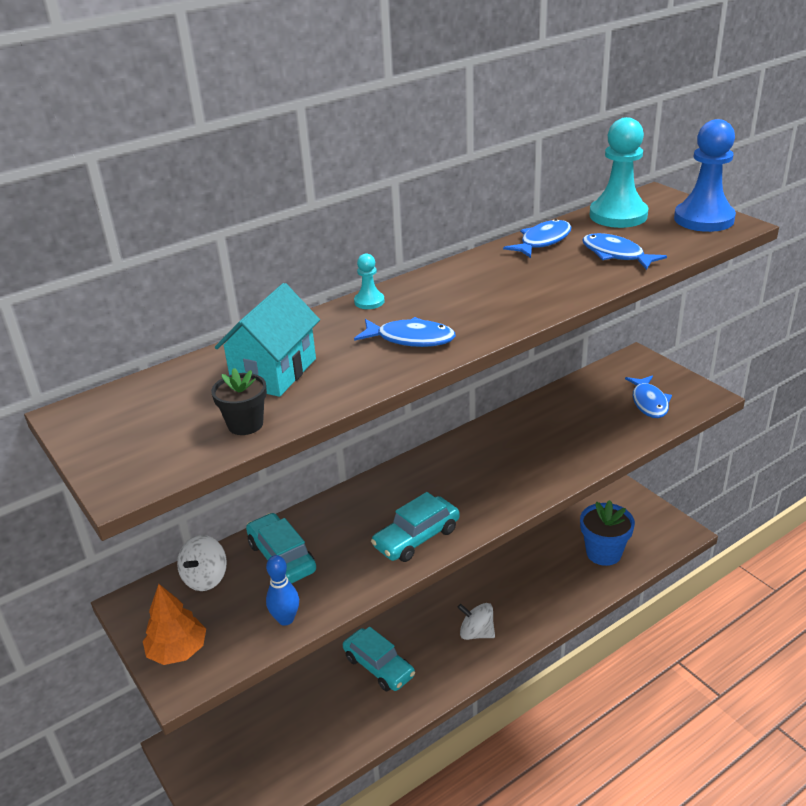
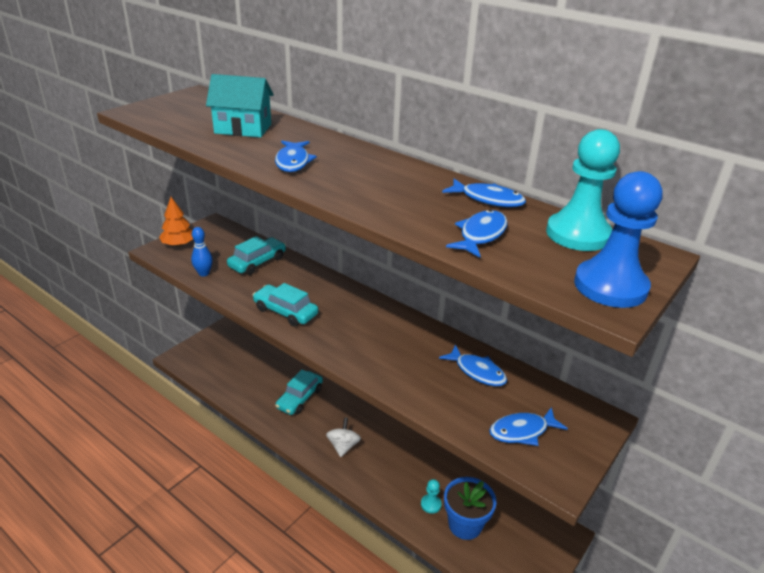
camera: 70 degrees right, 0 degrees up
white spinning top [177,535,227,591] -> none
black flower pot [211,368,267,435] -> none
turquoise pawn [354,254,385,309] -> turquoise pawn moved to [421,479,442,514]
none -> blue fish [439,345,507,386]

